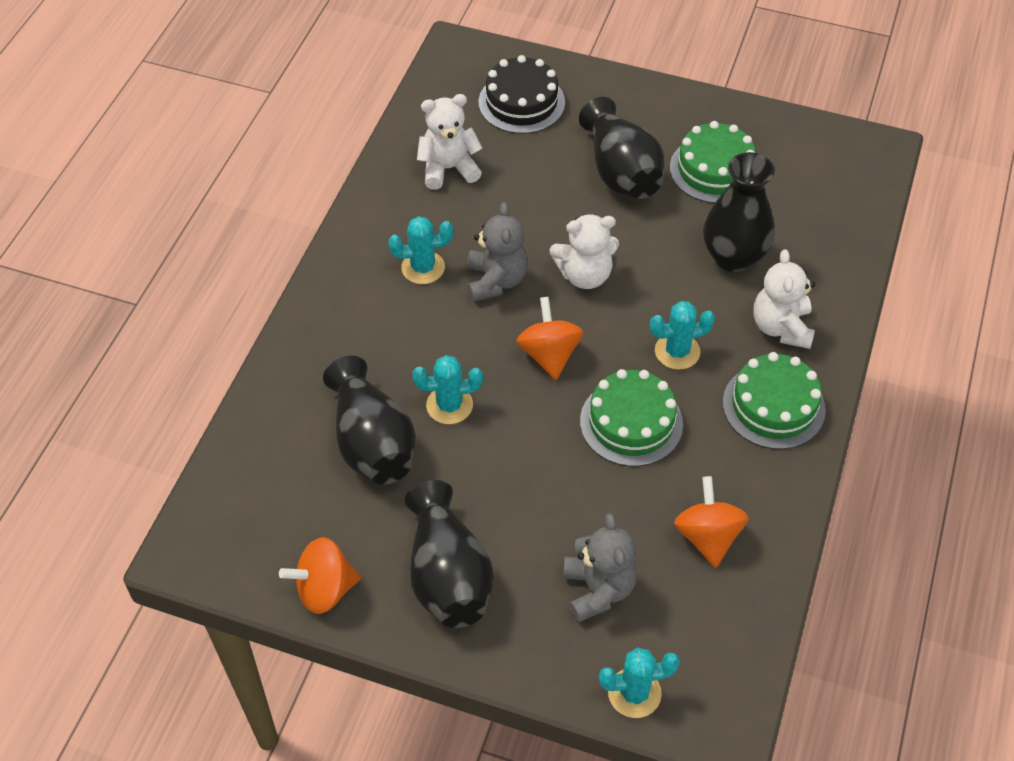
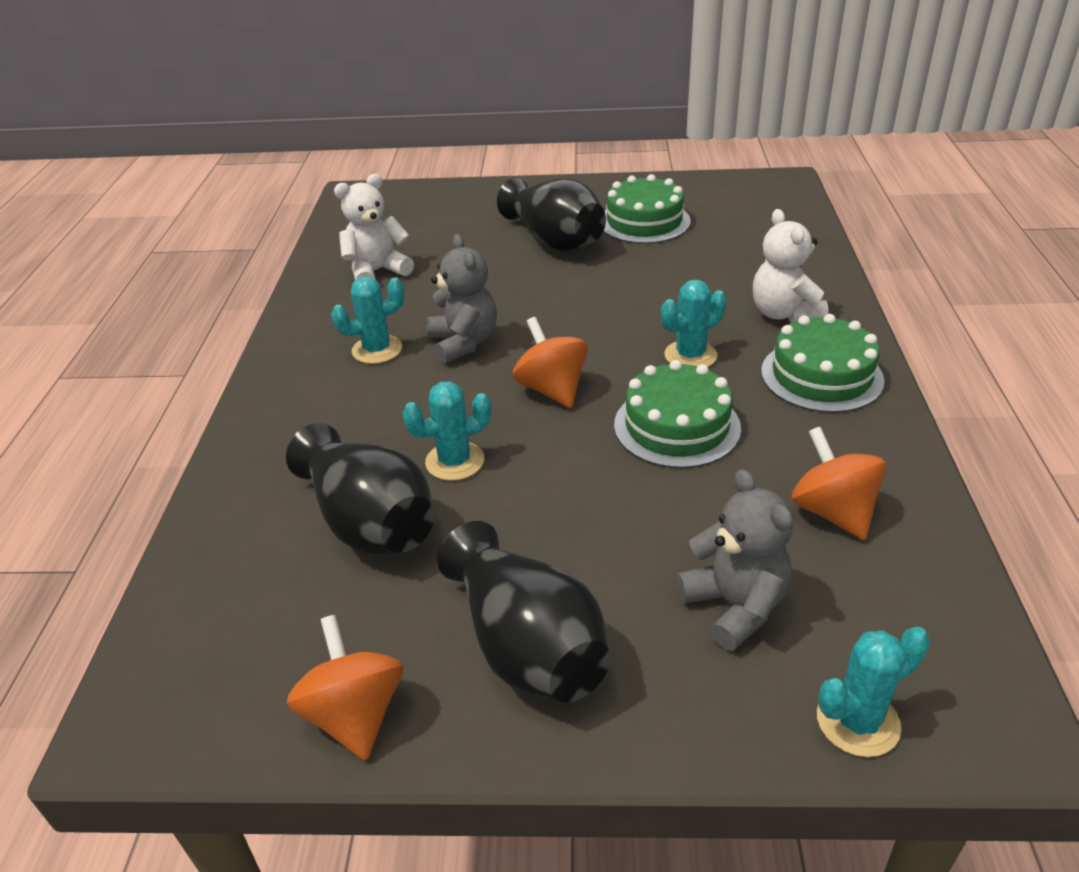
camera: 15 degrees left, 15 degrees down
orange spinning top [279,537,361,614] -> orange spinning top turned 105 degrees clockwise [287,615,403,760]
black cake [479,55,565,134] -> none
white teddy bear [550,214,619,289] -> none
black vase [703,152,775,272] -> none

